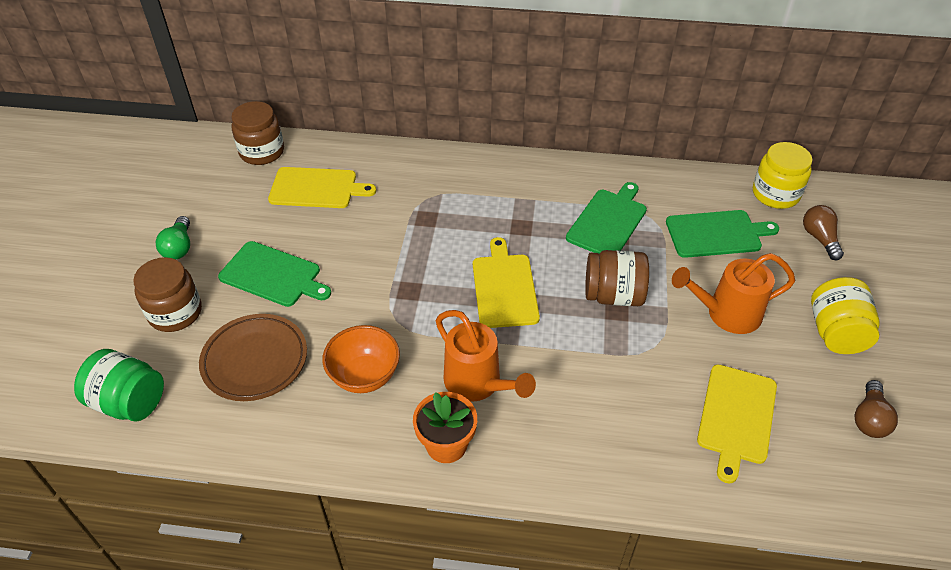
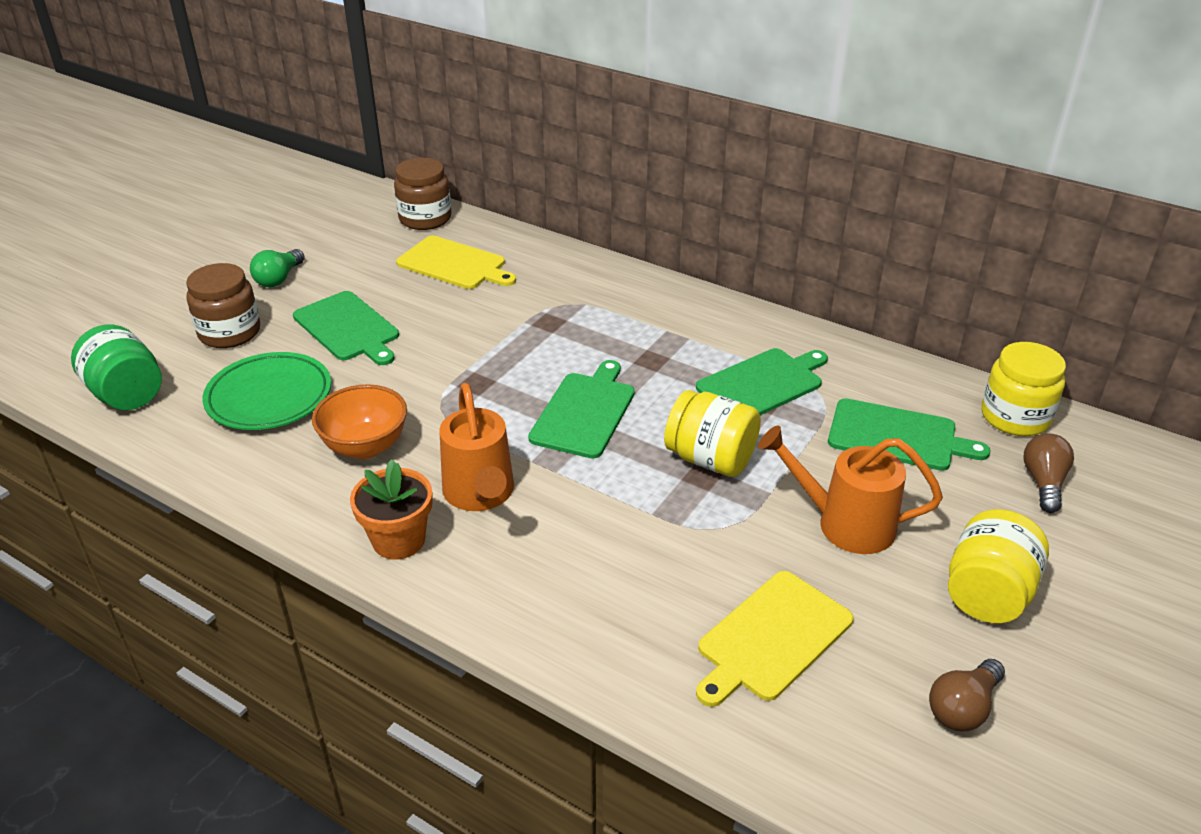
camera: 25 degrees right, 10 degrees down
brown plate [199,314,307,401] -> green plate [202,352,331,430]
yellow cutting board [473,237,540,328] -> green cutting board [528,360,635,459]
brown jar [585,250,649,306] -> yellow jar [664,390,761,477]

